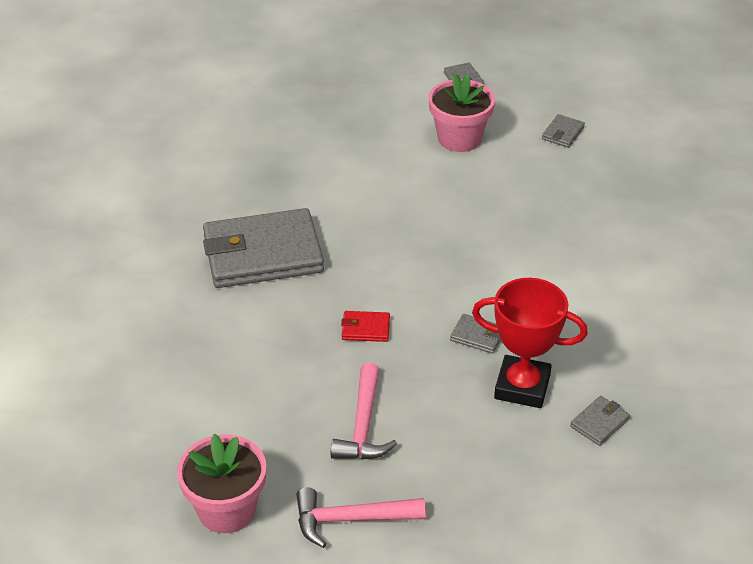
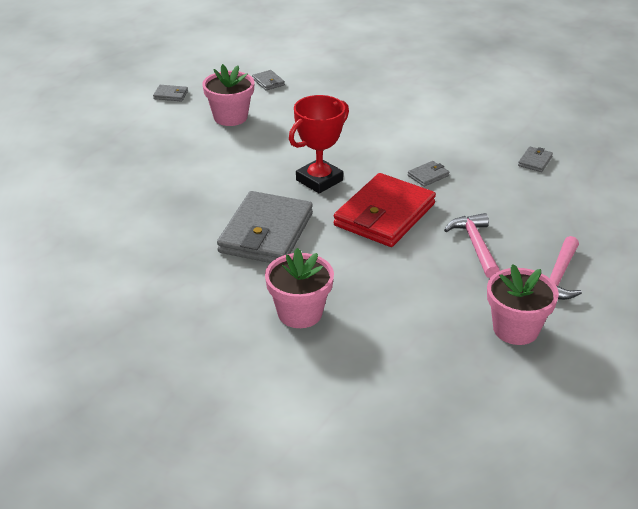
camera: 60 degrees left, 5 degrees down
pink hammer [331,363,397,460] -> pink hammer turned 135 degrees counterclockwise [444,213,500,278]
red wallet [341,311,390,342] -> red wallet [334,173,436,247], size x2.49
red trophy [472,278,588,408] -> red trophy moved to [289,95,349,193]
grey wallet [570,396,630,446] -> grey wallet turned 45 degrees clockwise [518,146,553,172]
none -> pink flower pot [265,248,334,328]

